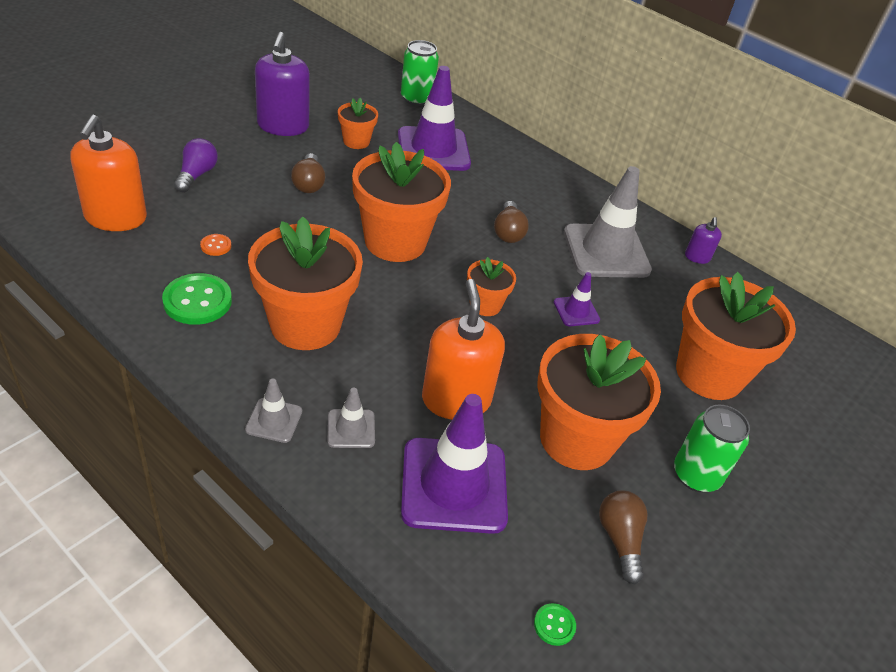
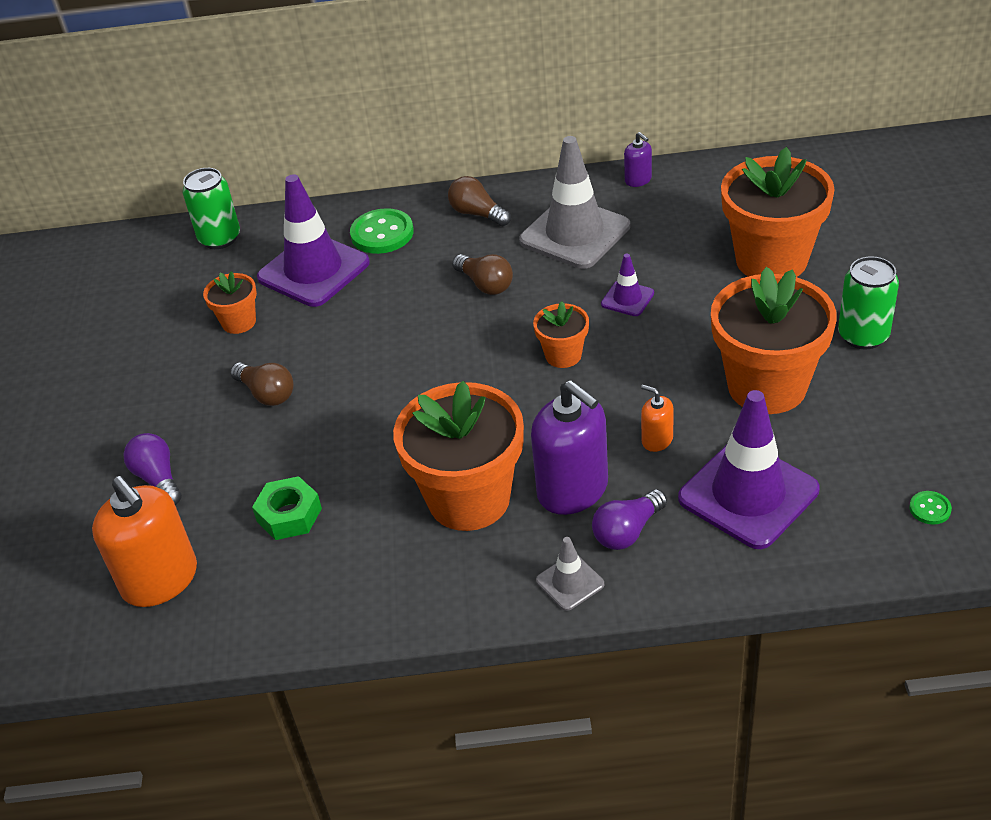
camera: 35 degrees left, 0 degrees up
green button [162,273,232,325] -> green button moved to [350,208,414,254]
orange button [200,234,231,256] -> green nut [252,476,322,540]
purple soap dispenser [255,32,310,136] -> purple soap dispenser moved to [531,380,608,515]
grey traffic cone [327,388,375,448] -> purple light bulb [592,489,667,550]
orange flower pot [352,142,451,262] -> none
orange soap dispenser [422,279,505,420] -> orange soap dispenser [641,385,674,452], size x0.47
brown light bulb [599,490,648,584] -> brown light bulb moved to [448,176,511,226]

